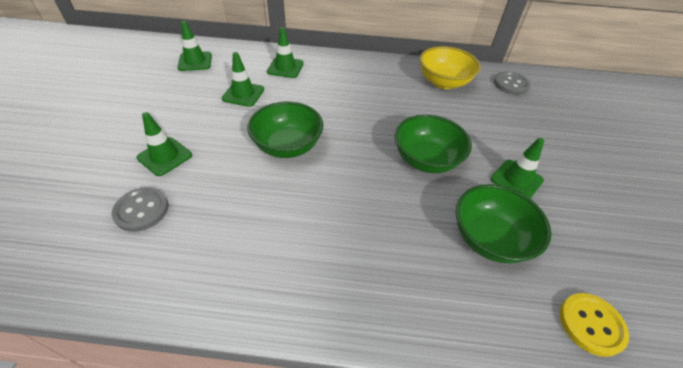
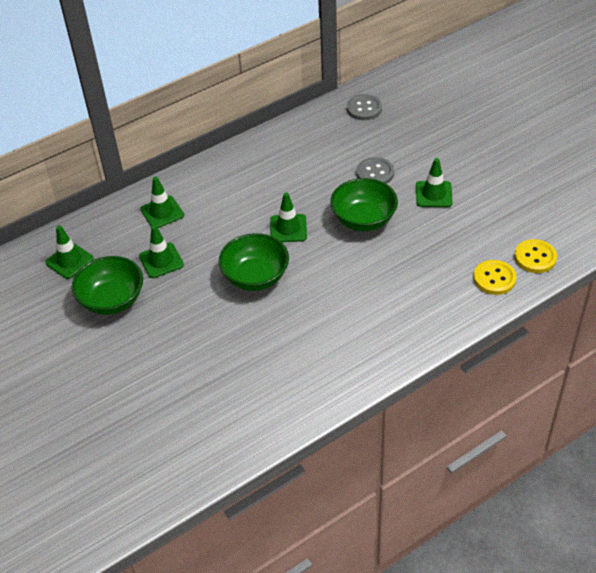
camera: 35 degrees left, 0 degrees up
grey button [112,187,169,232] -> grey button moved to [356,157,394,184]
green traffic cone [137,112,192,176] -> green traffic cone moved to [270,193,307,242]
yellow bowl [419,46,480,89] -> none
green bowl [456,184,551,264] -> green bowl moved to [72,256,143,315]
none -> yellow button [473,260,517,295]

